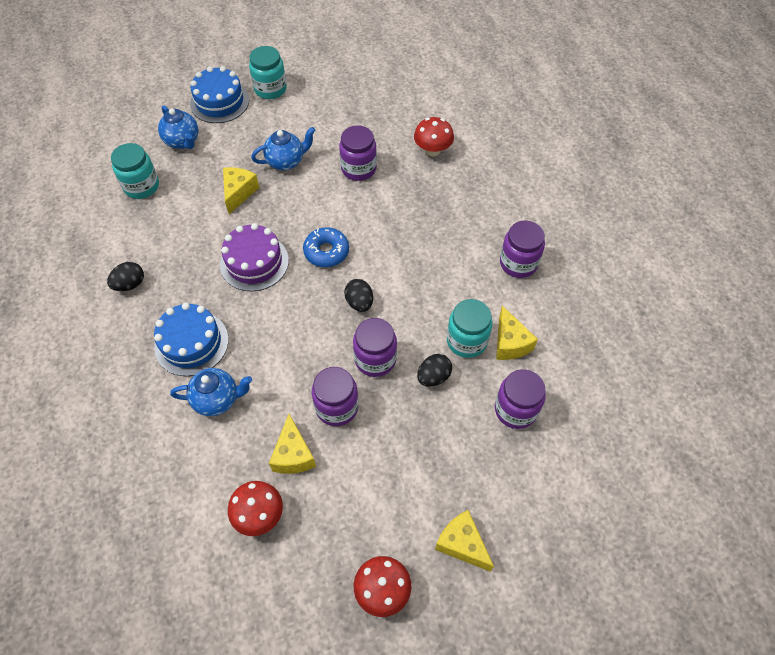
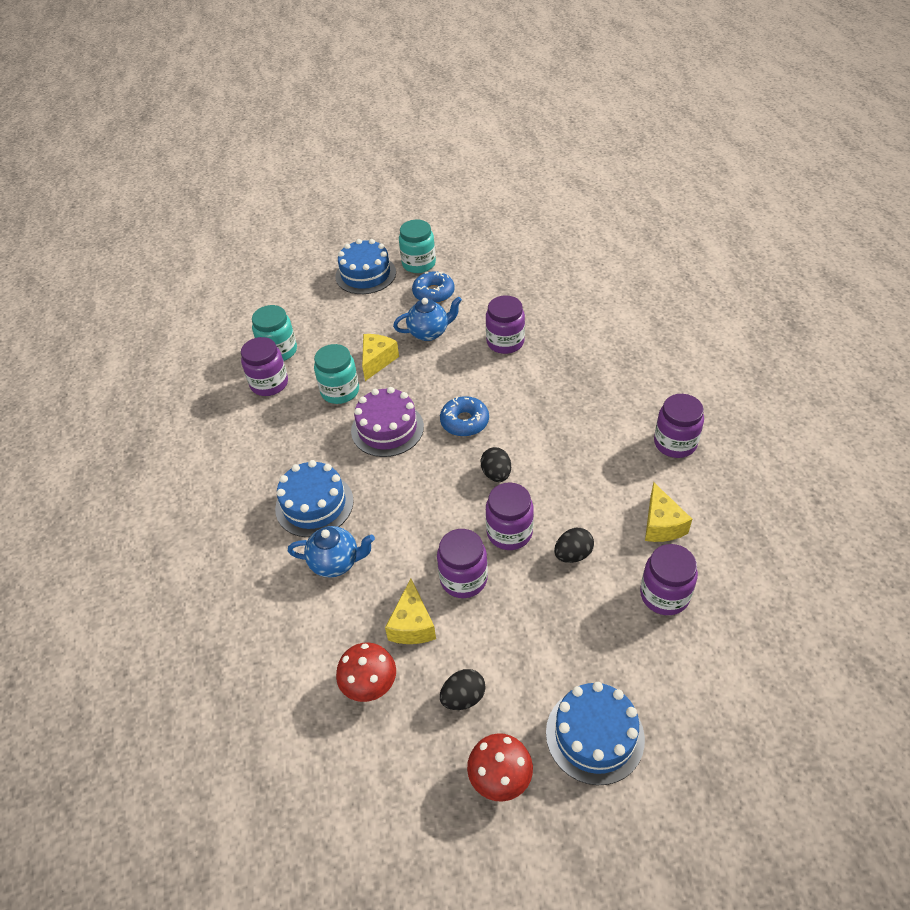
camera: 10 degrees right, 10 degrees down
black egg [107,262,144,291] -> black egg moved to [440,669,486,710]
blue teapot [158,105,198,149] -> none
red mushroom [414,117,454,156] -> none
yellow cheese [435,510,494,572] -> blue cake [546,682,645,785]
turquoise jar [447,299,492,358] -> turquoise jar moved to [314,344,359,404]
none -> purple jar [241,337,288,396]
none -> blue donut [412,271,455,303]

